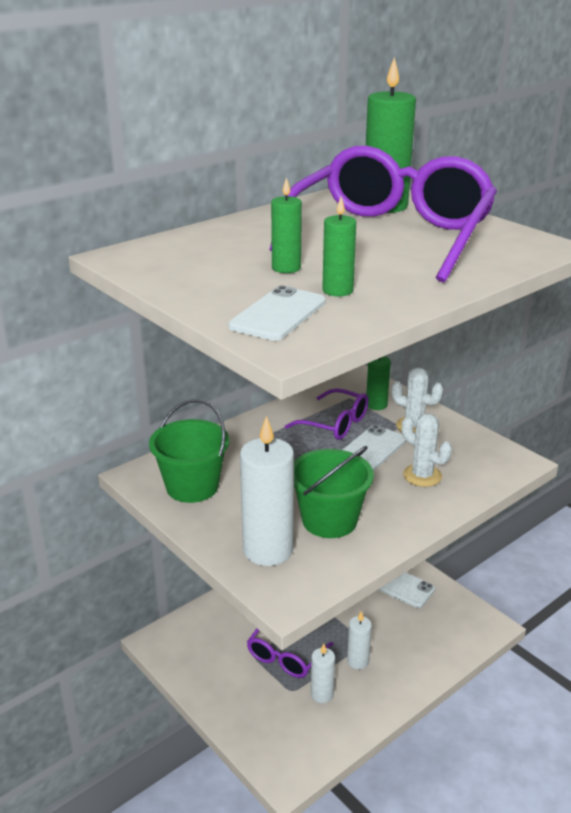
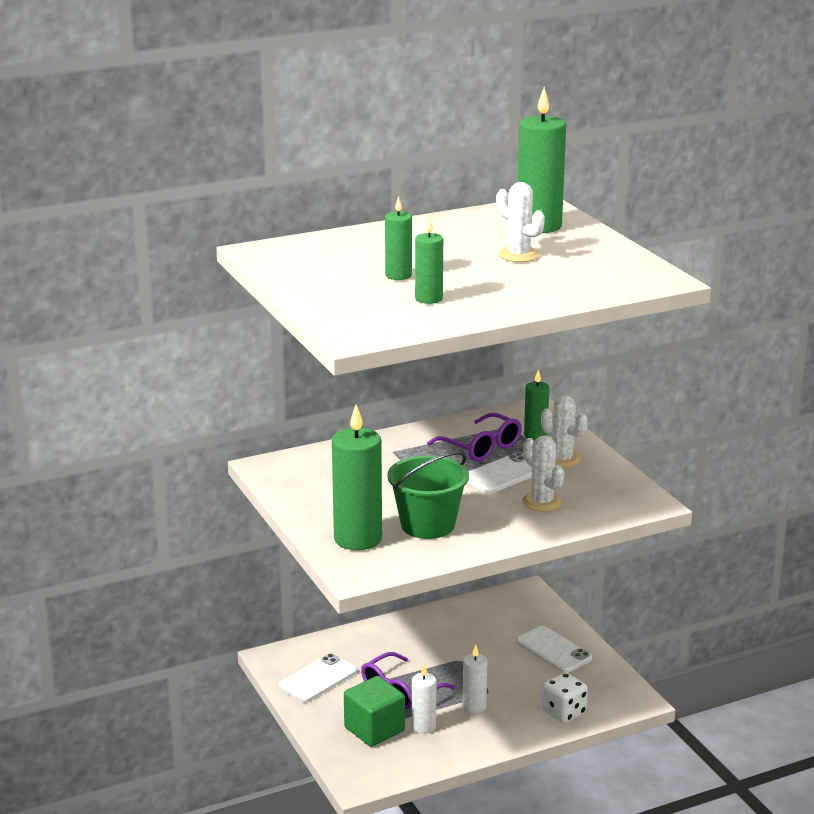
camera: 15 degrees right, 5 degrees down
green bucket [149,399,229,503] -> none
white phone [229,286,326,341] -> white phone moved to [278,653,357,702]
white candle [240,416,294,566] -> green candle [332,405,382,550]
purple glasses [270,146,497,283] -> white cactus [496,182,545,262]
none -> green cube [344,676,405,747]
none -> white dice [542,672,588,723]

